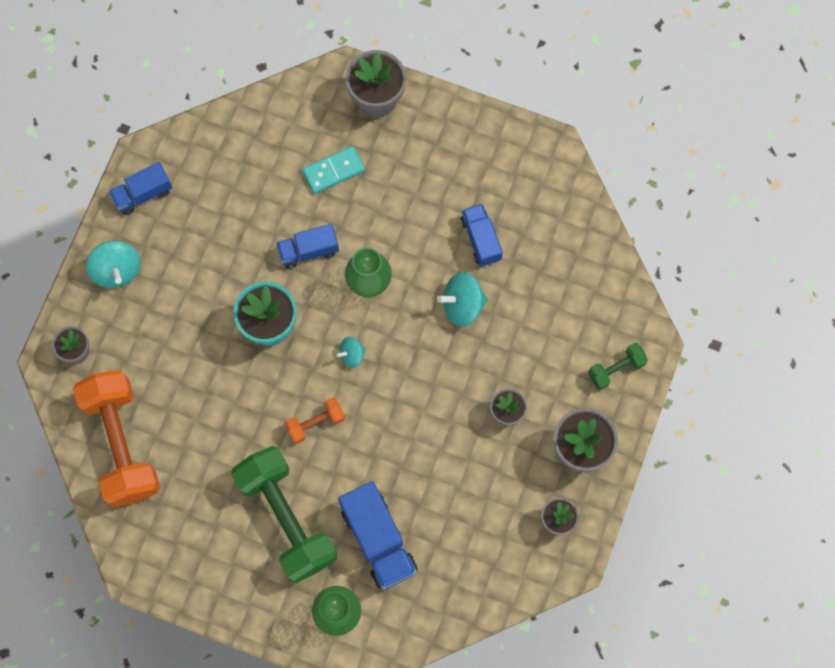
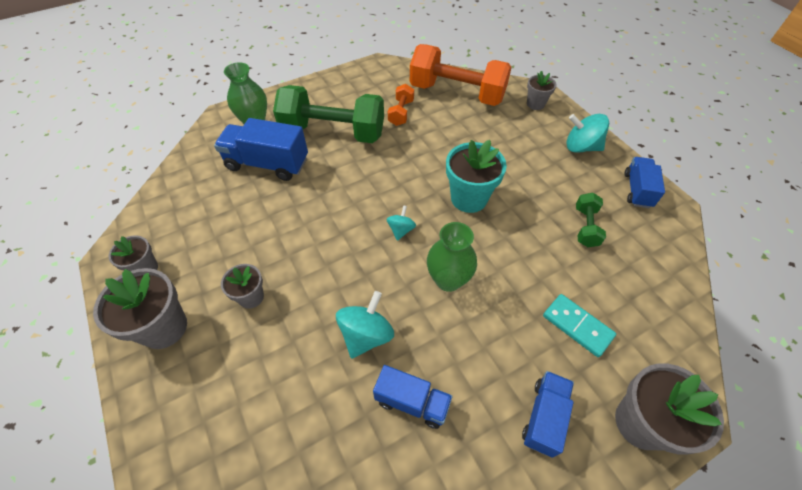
camera: 130 degrees right, 20 degrees down
blue truck [276,224,339,269] -> blue truck moved to [522,371,574,458]
orange dumbbell [285,398,345,444] -> orange dumbbell moved to [388,84,414,126]
turquoise domino [302,146,365,194] -> turquoise domino turned 60 degrees counterclockwise [543,294,616,357]
green dumbbell [588,343,648,390] -> green dumbbell moved to [576,193,606,247]

